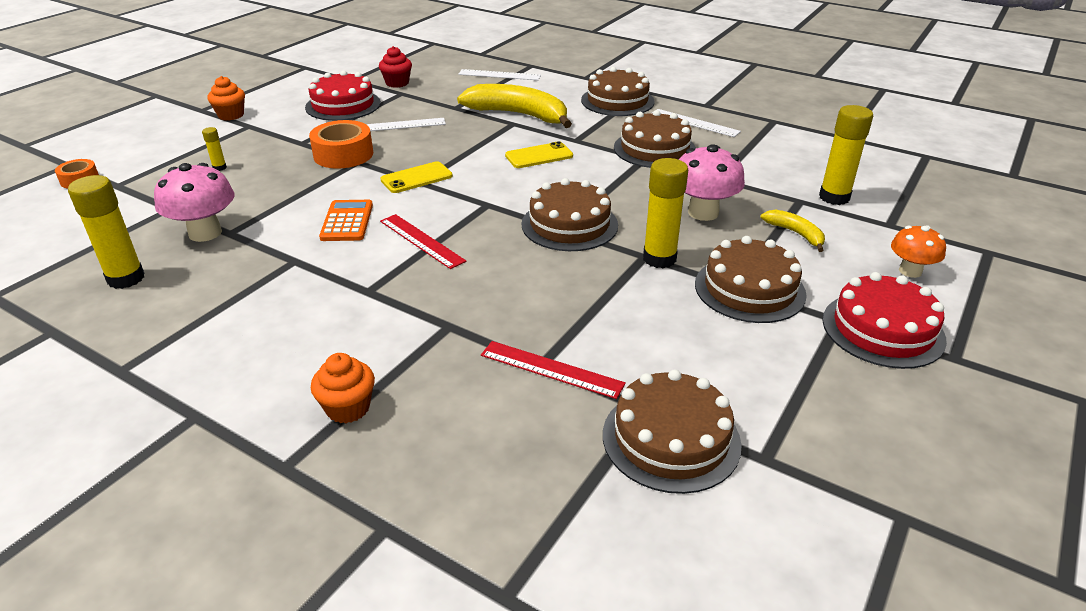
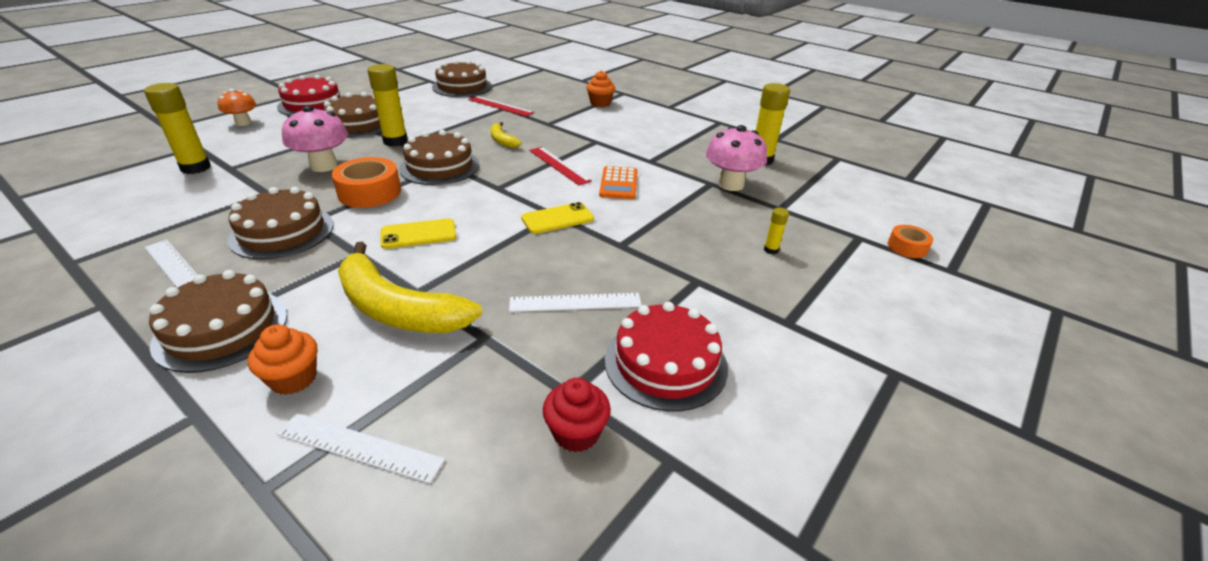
camera: 175 degrees left, 0 degrees up
orange cupcake [207,76,245,121] -> orange cupcake moved to [248,324,317,395]
orange tape [309,120,373,169] -> orange tape moved to [332,157,401,208]
yellow banana [760,210,825,252] -> yellow banana moved to [491,122,522,148]

